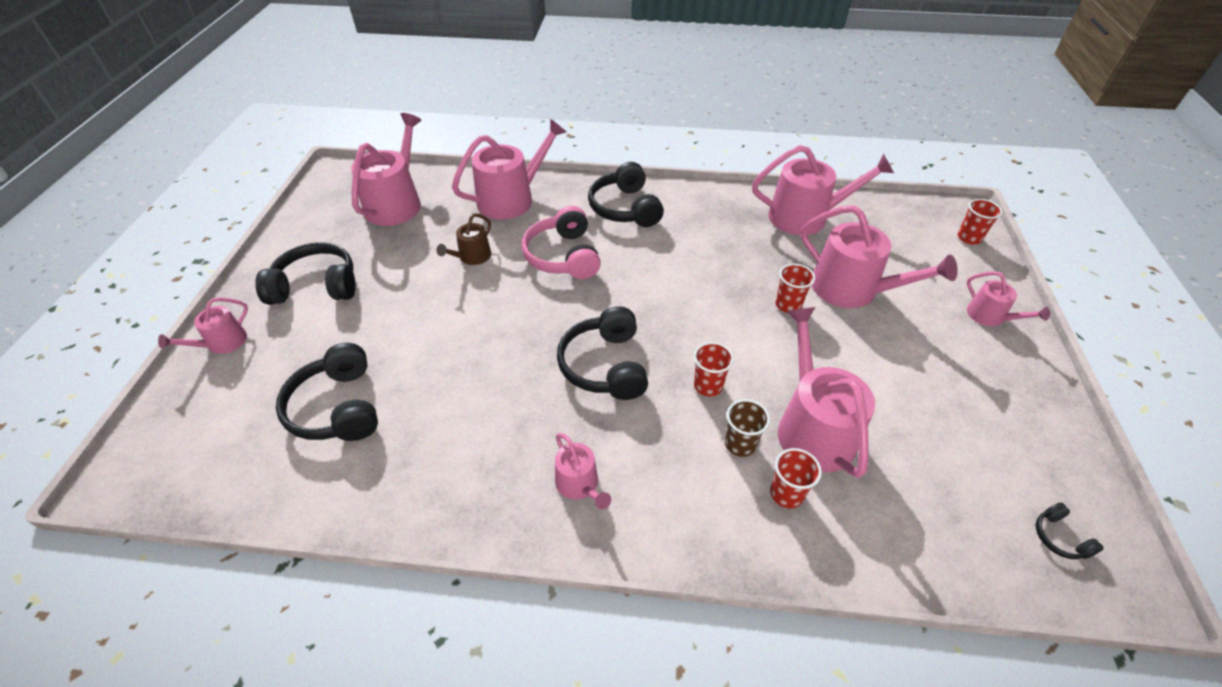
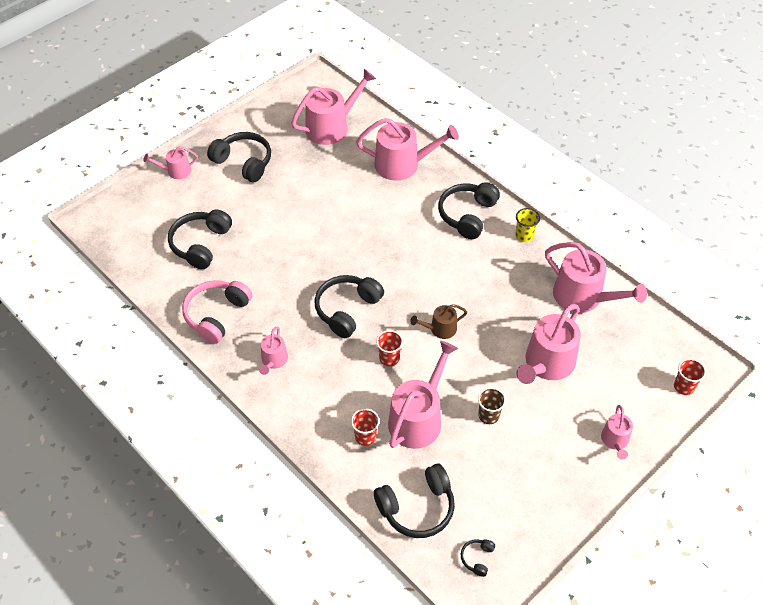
camera: 40 degrees right, 5 degrees up
brown watering can [436,213,491,265] -> brown watering can moved to [410,304,467,339]
pink headphones [522,206,601,279] -> pink headphones moved to [182,280,252,344]
brown cup [725,399,770,457] -> brown cup moved to [478,387,506,424]
red cup [776,264,815,313] -> none
pink watering can [801,205,958,308] -> pink watering can turned 45 degrees clockwise [517,304,581,384]
none -> black headphones [374,464,455,538]
none -> yellow cup [515,208,540,242]

